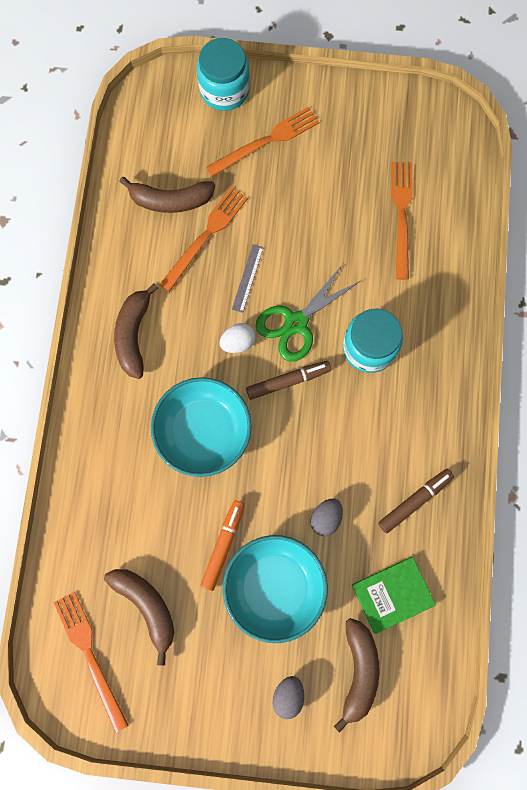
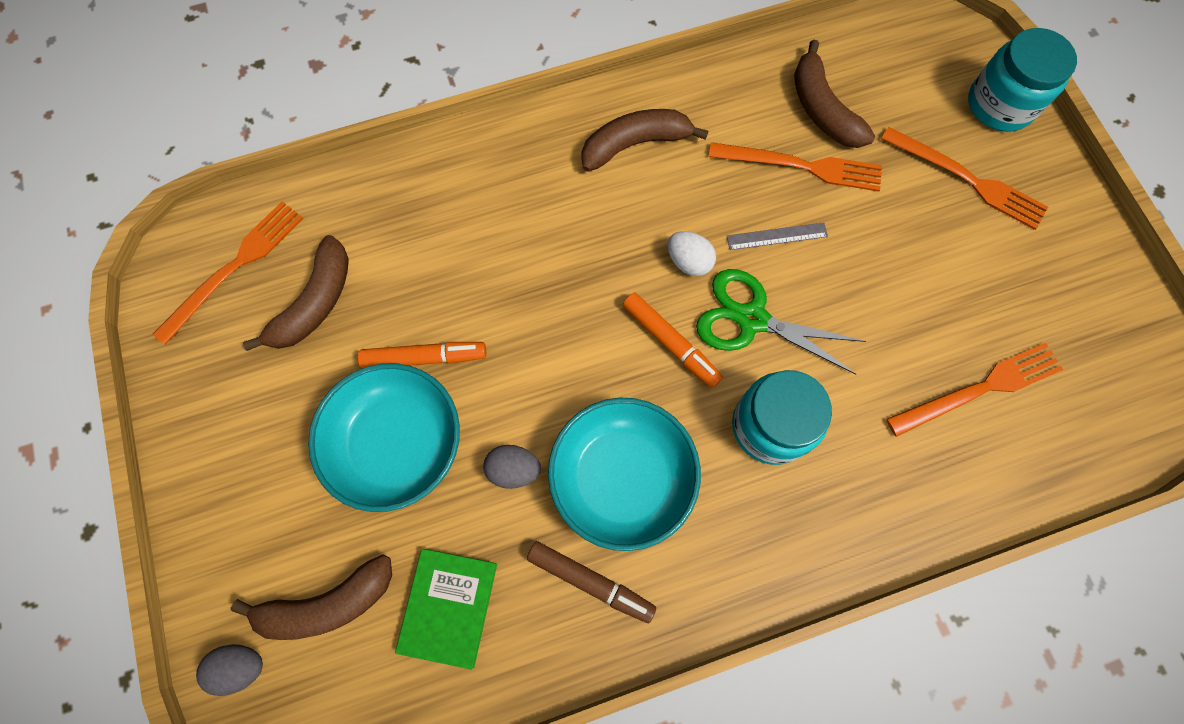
camera: 65 degrees right, 5 degrees down
turquoise bowl [151,377,252,477] -> turquoise bowl moved to [548,398,701,551]
brown marker [246,361,331,400] -> orange marker [623,292,723,388]
grey egg [273,676,304,719] -> grey egg moved to [196,644,263,696]
green book [352,557,436,634] -> green book turned 60 degrees clockwise [395,549,497,670]

